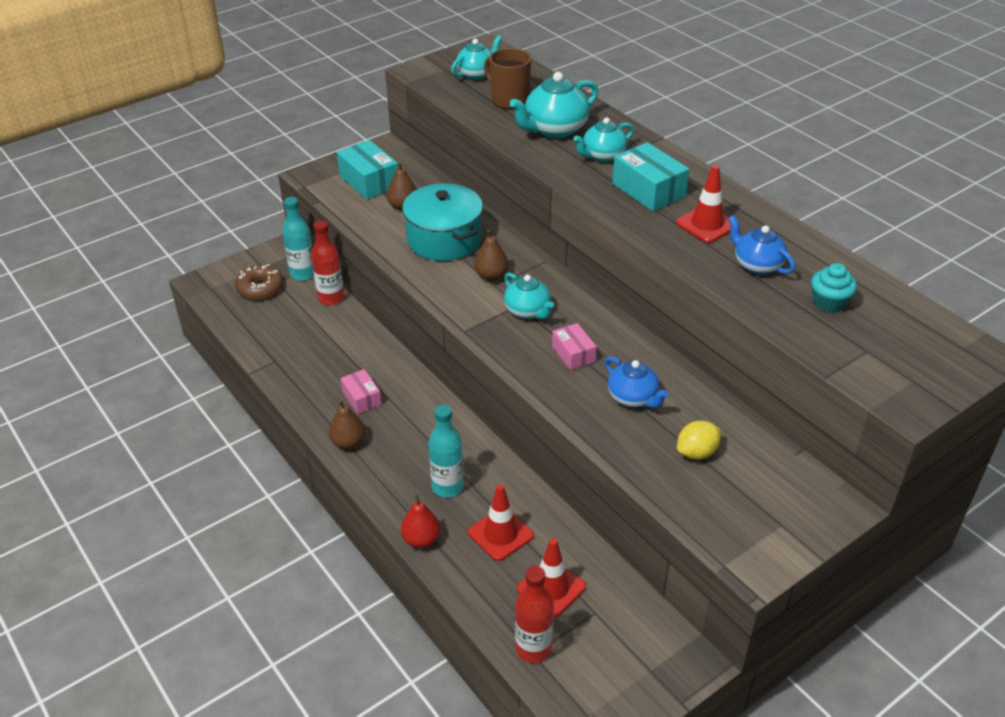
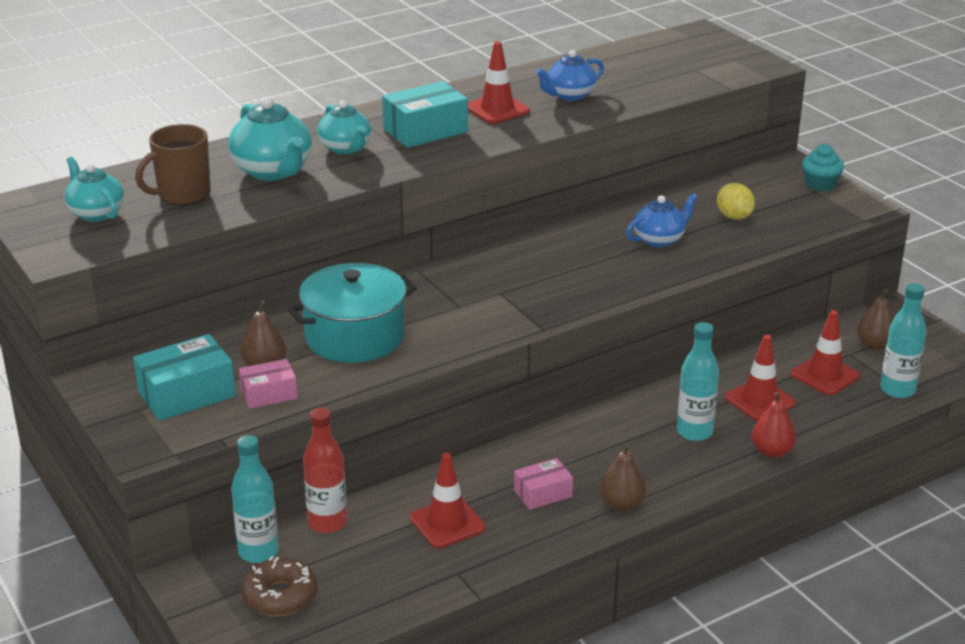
camera: 85 degrees left, 10 degrees down
brown pear [474,230,509,281] -> brown pear moved to [857,290,894,350]
turquoise teapot [504,273,554,319] -> none
red bottle [515,566,554,663] -> turquoise bottle [880,283,927,398]
pink box [552,323,597,370] -> pink box moved to [239,359,297,409]
turquoise cupcake [811,263,857,313] -> turquoise cupcake moved to [802,144,844,191]
none -> red traffic cone [410,453,485,548]

